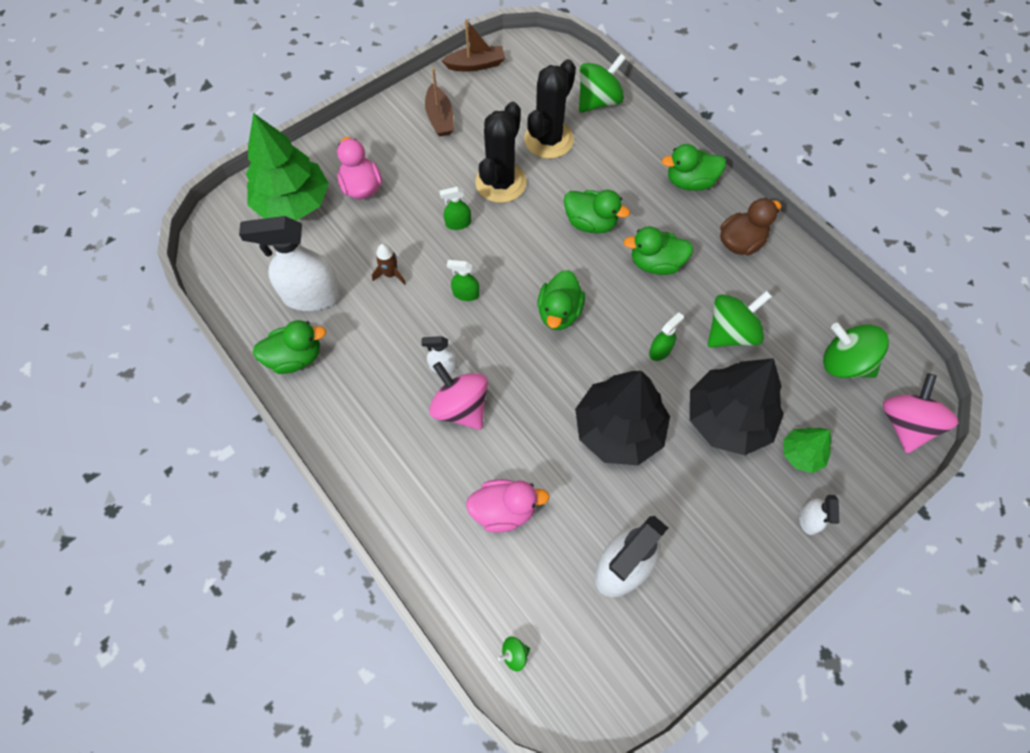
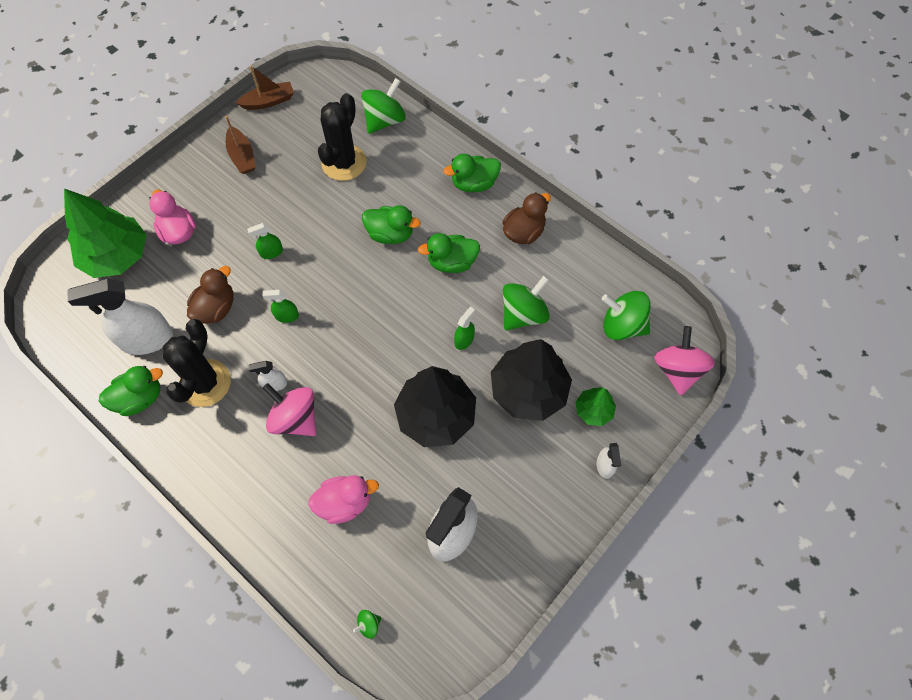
camera: 10 degrees left, 0 degrees up
brown rocket [372,244,406,285] -> brown duck [187,266,234,324]
black cactus [476,102,527,203] -> black cactus moved to [163,319,231,407]
green duck [538,270,585,330] -> none

